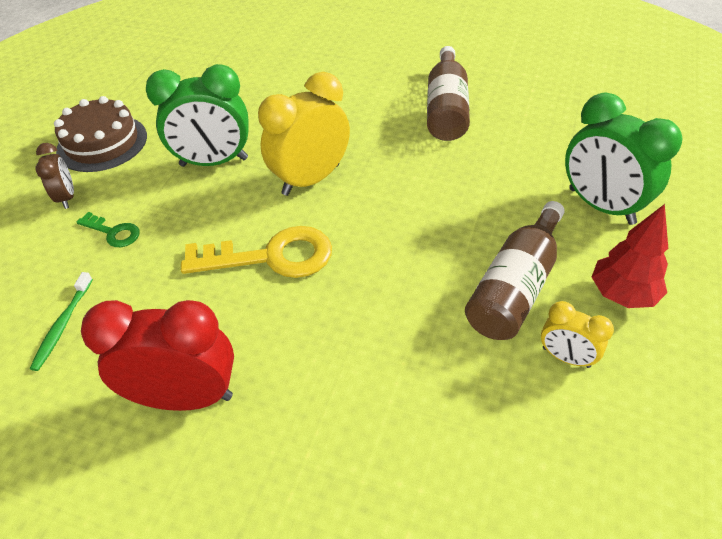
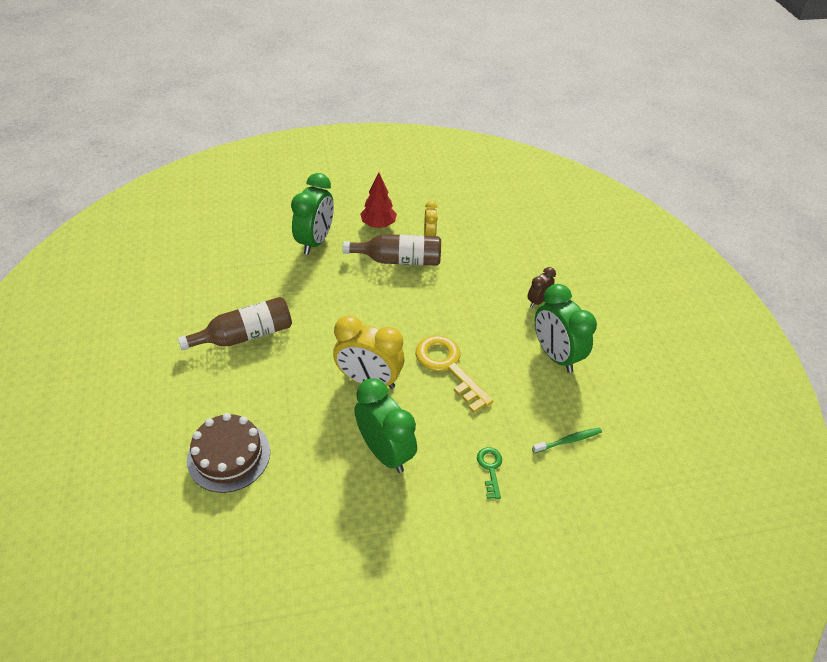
camera: 125 degrees left, 0 degrees up
brown clock [36,143,74,209] -> brown clock moved to [528,267,556,308]
brown cake [54,96,147,172] -> brown cake moved to [187,413,270,493]
red clock [81,300,234,411] -> green clock [535,284,597,373]

